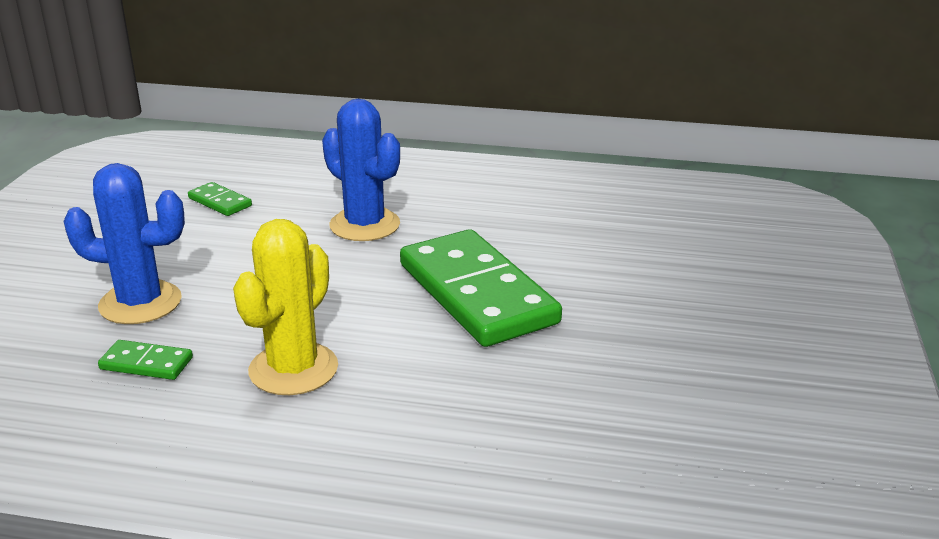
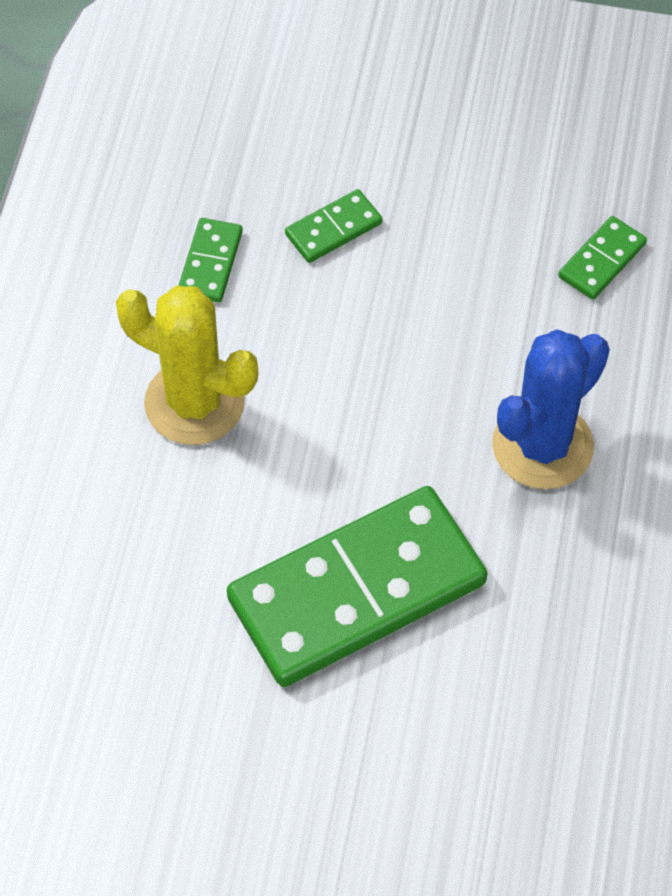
camera: 90 degrees right, 30 degrees up
blue cactus [64,163,185,324] -> green domino [285,189,382,263]

